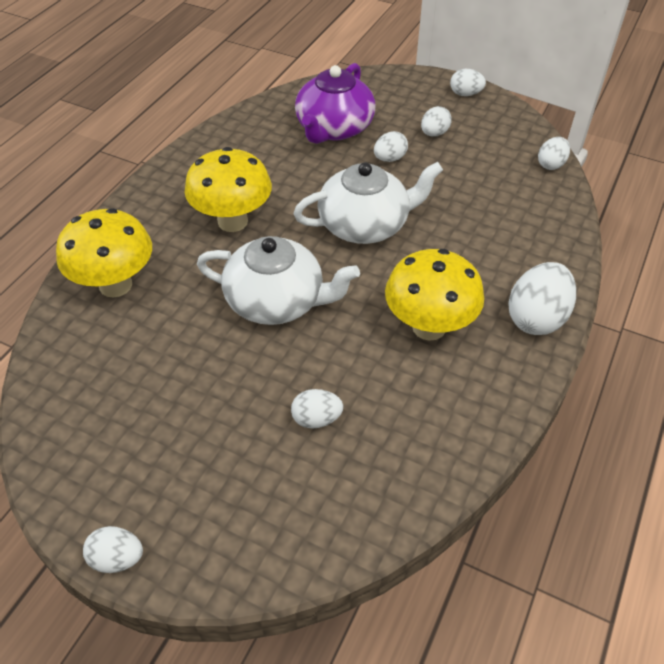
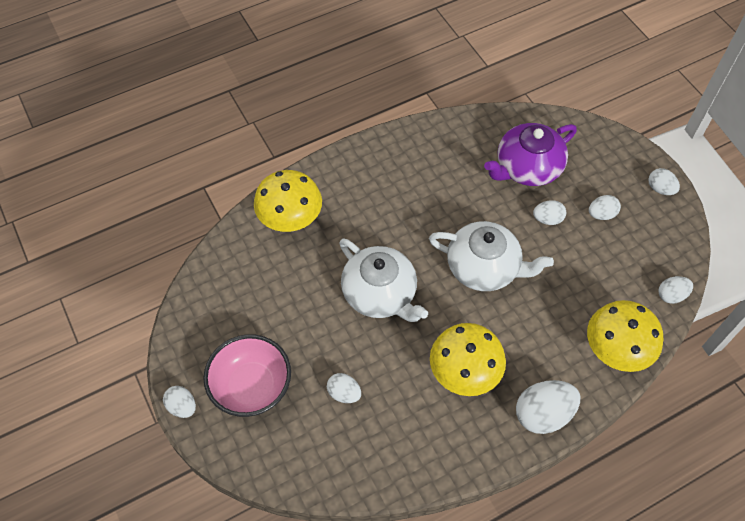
camera: 35 degrees right, 10 degrees up
yellow mushroom [185,147,272,232] -> yellow mushroom moved to [587,300,664,372]
none -> pink bowl [203,334,291,417]

